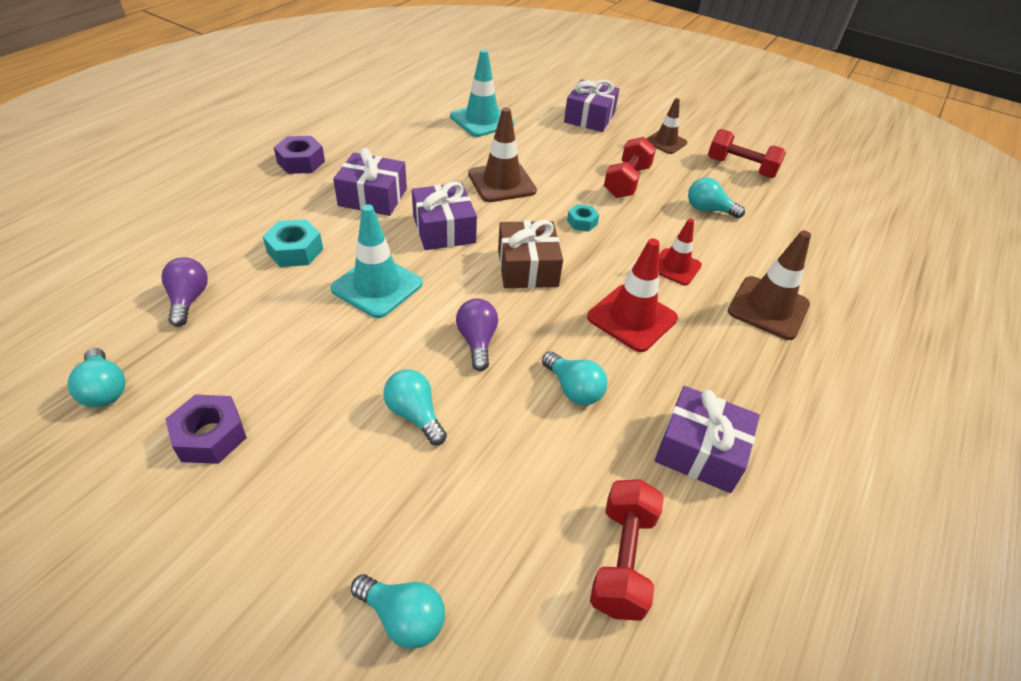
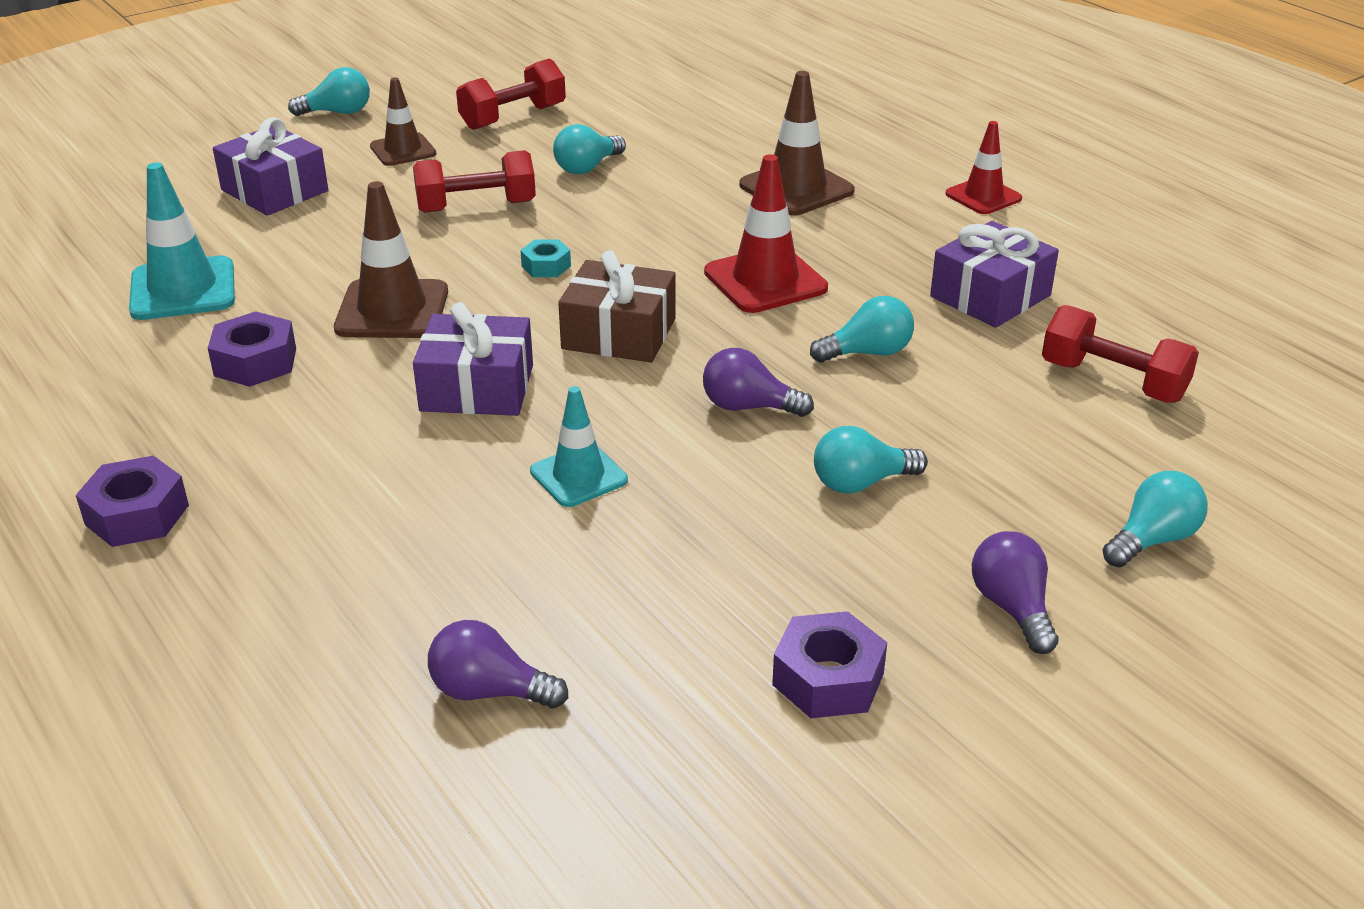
camera: 65 degrees left, 10 degrees down
turquoise light bulb [68,348,125,407] -> turquoise light bulb moved to [288,67,370,116]
turquoise nut [262,219,323,267] -> none
turquoise traffic cone [331,204,423,318] -> turquoise traffic cone [530,386,628,507], size x0.65
purple gift [333,148,407,216] -> none
red dumbbell [604,137,656,198] -> red dumbbell turned 60 degrees counterclockwise [413,150,536,213]
red traffic cone [659,219,702,285] -> red traffic cone moved to [945,121,1022,214]
none -> purple nut [208,311,296,387]
none -> purple light bulb [972,531,1059,654]

